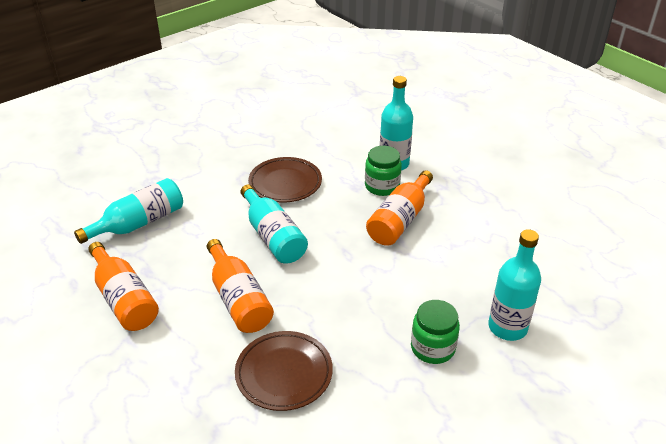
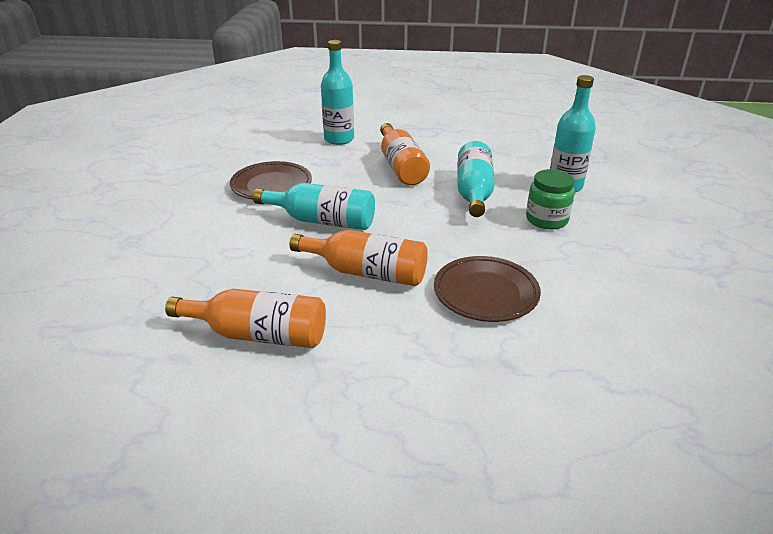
camera: 45 degrees left, 5 degrees down
turquoise bottle [74,178,183,244] -> turquoise bottle moved to [457,141,495,217]
green jar [365,146,402,196] -> none

